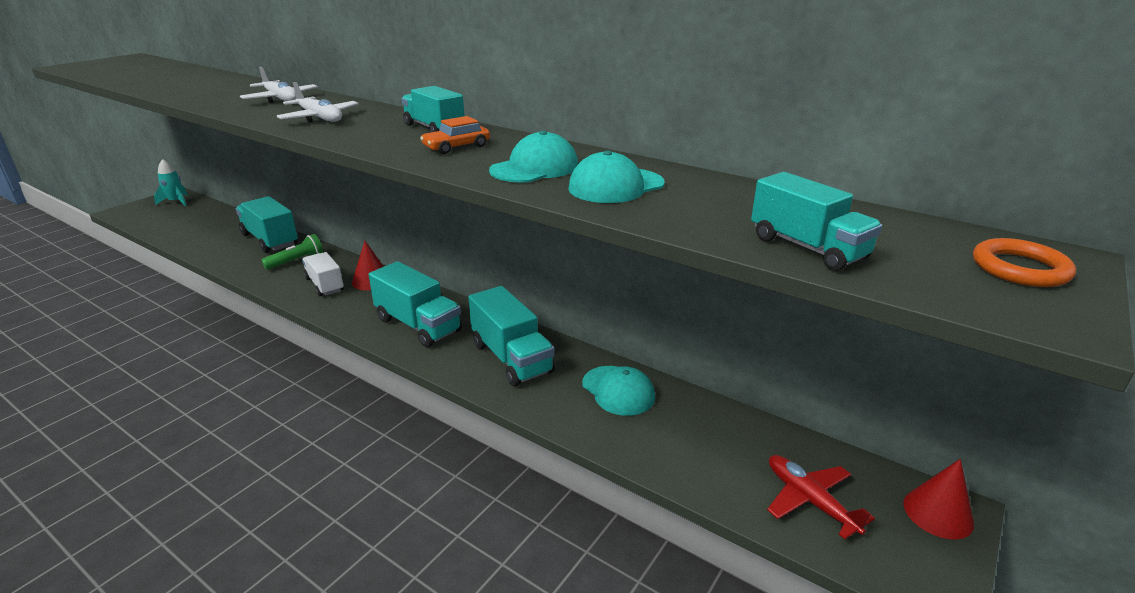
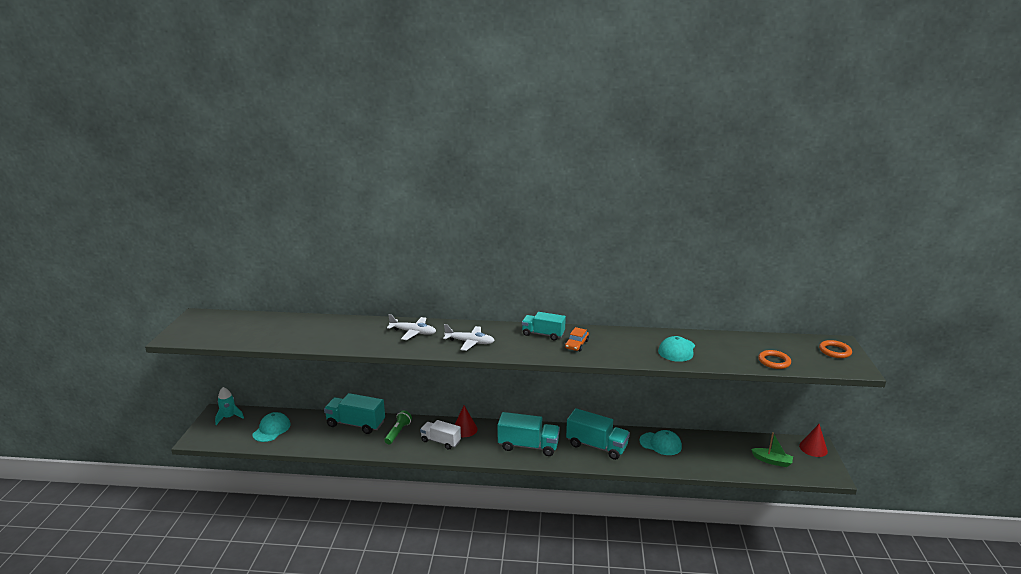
camera: 30 degrees left, 5 degrees down
turquoise cap [489,131,578,183] -> turquoise cap moved to [253,412,291,442]
turquoise truck [751,172,883,271] -> orange ring [758,350,791,369]
red plane [767,455,875,539] -> green boat [751,432,793,467]

